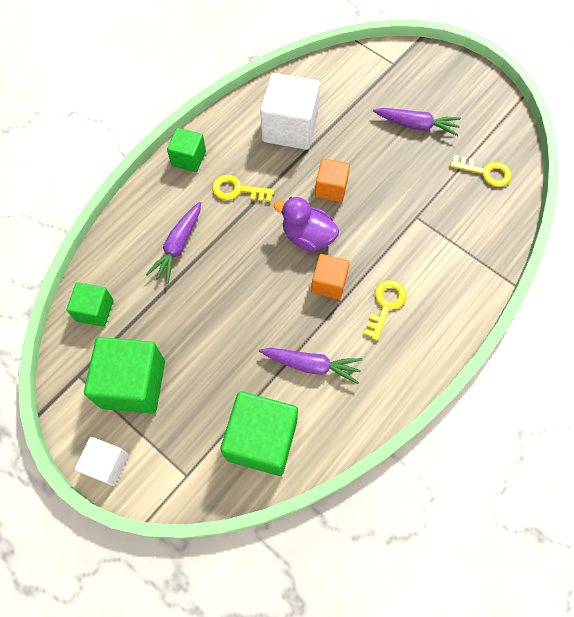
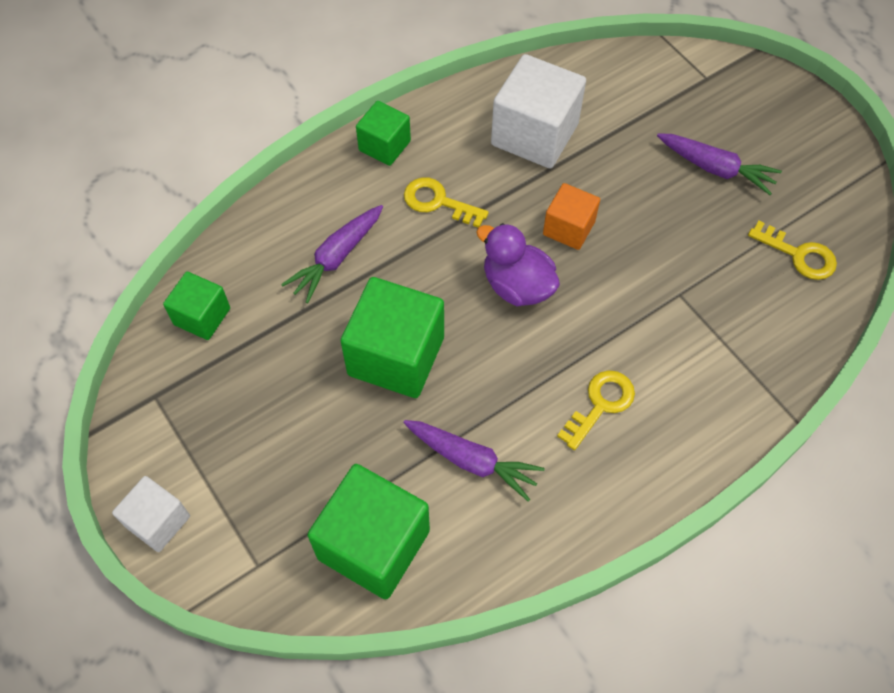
camera: 15 degrees right, 5 degrees down
green cube [84,337,165,414] -> green cube moved to [341,277,444,398]
orange cube [311,254,350,300] -> none

